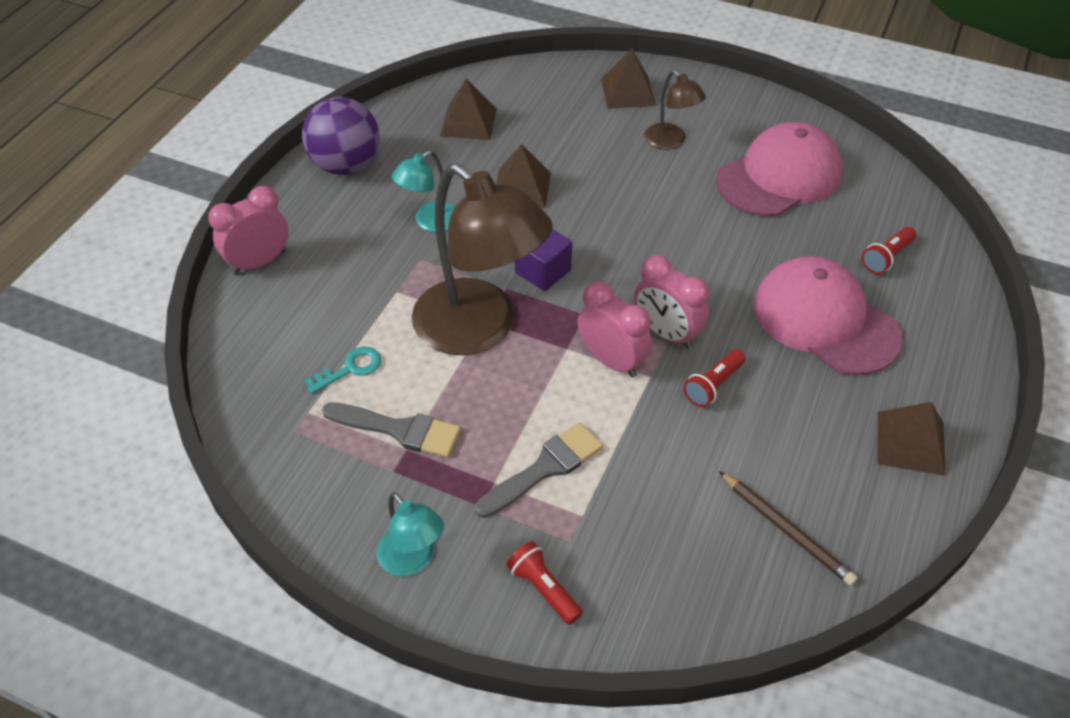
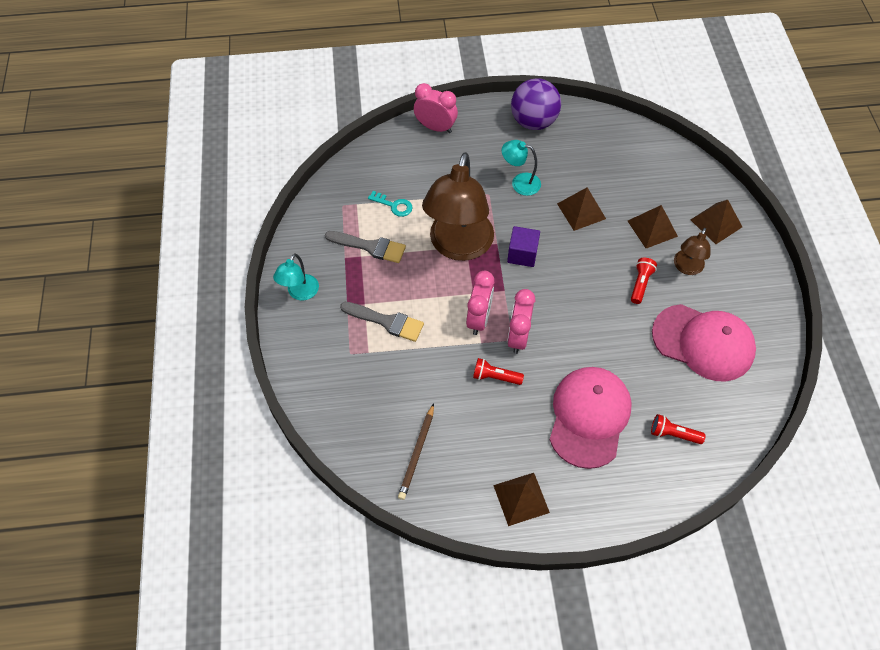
camera: 60 degrees right, 10 degrees up
grey brush [322,402,461,458] -> grey brush turned 60 degrees counterclockwise [325,231,406,263]
brown pyramid [440,78,497,140] -> brown pyramid moved to [628,205,678,248]
red flashlight [506,541,583,625] -> red flashlight moved to [631,258,657,304]

